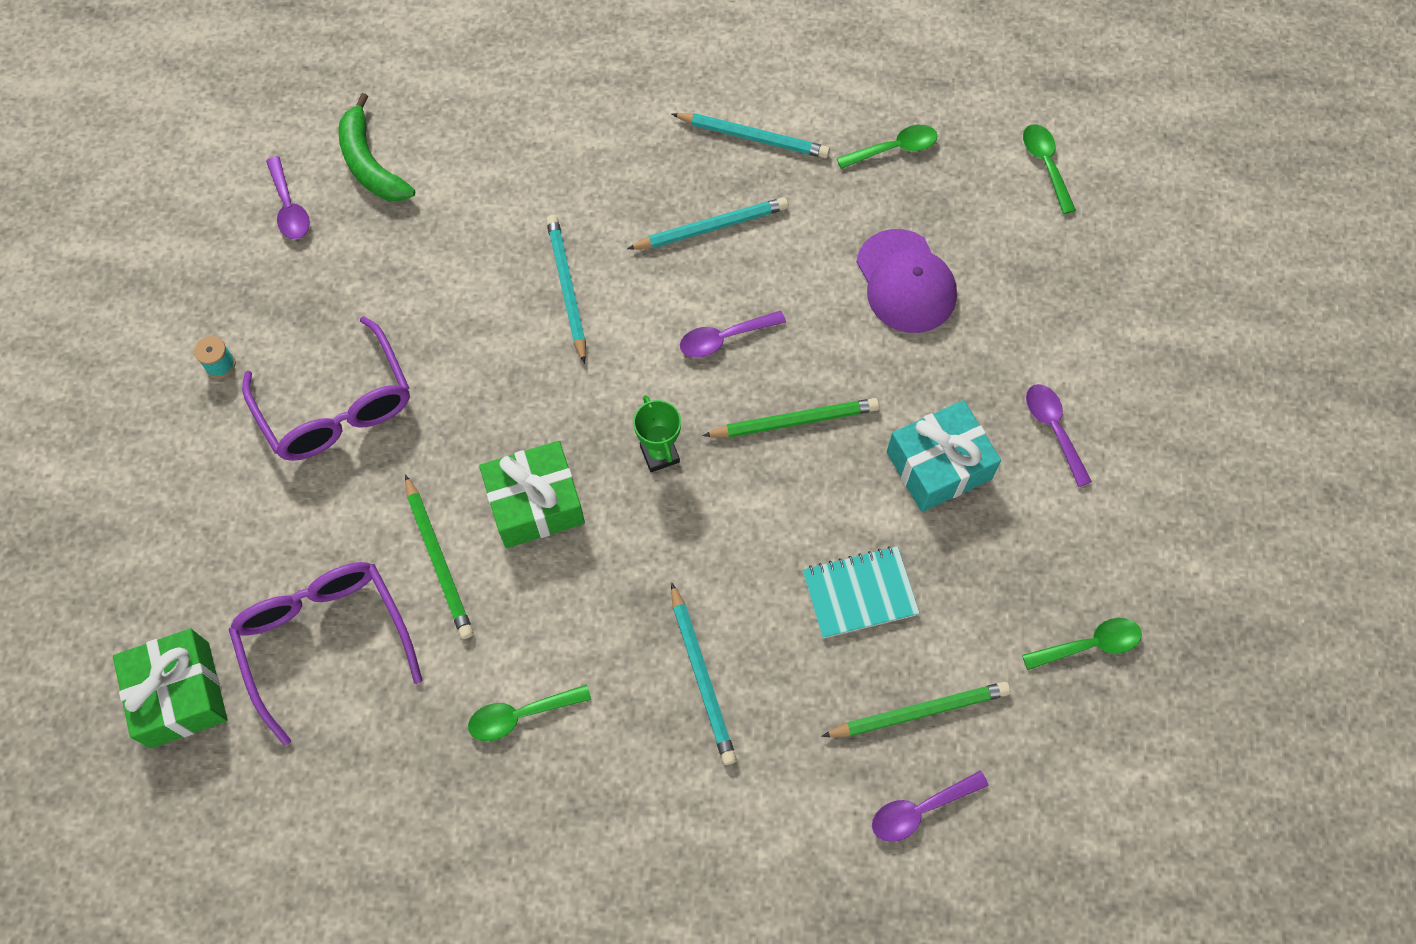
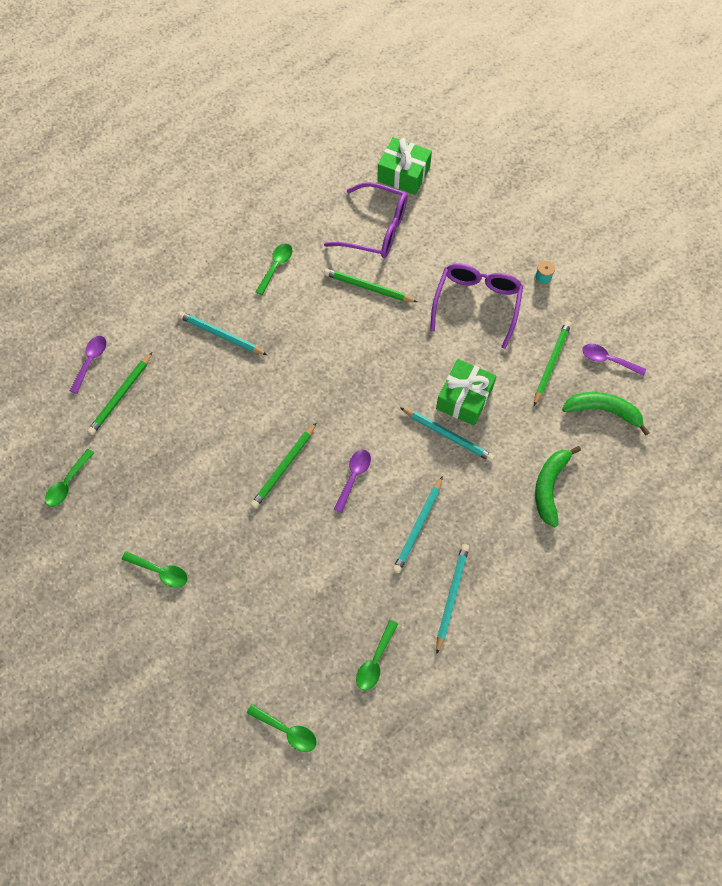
camera: 135 degrees right, 0 degrees up
purple glasses [242,316,410,461] -> purple glasses turned 90 degrees clockwise [430,263,523,349]
green gift [479,441,585,548] -> green gift moved to [436,359,497,426]
green trophy [633,395,681,472] -> none
turquoise pencil [672,113,830,158] -> turquoise pencil turned 135 degrees clockwise [436,544,469,655]
turquoise notebook [803,546,920,639] -> none
purple cap [856,229,957,333] -> none
turquoise gift [887,400,1001,512] -> none
purple spoon [1026,384,1092,487] -> green spoon [121,551,188,588]
none -> green pencil [534,321,571,406]
none -> green banana [535,446,581,527]

